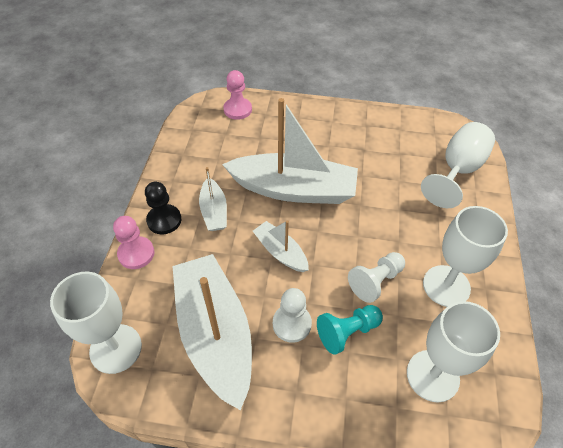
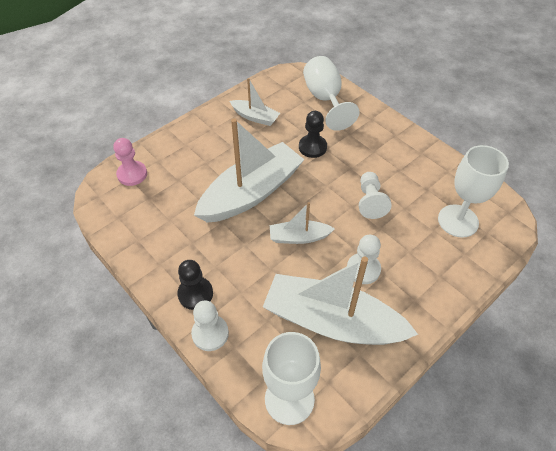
camera: 50 degrees left, 0 degrees up
pink pawn [113,216,155,269] -> white pawn [191,300,229,351]
white boat [199,167,227,231] -> white boat moved to [230,78,280,126]
turquoise pawn [317,305,383,355] -> none
white goblet [423,206,508,307] -> none
none -> black pawn [299,111,327,158]

